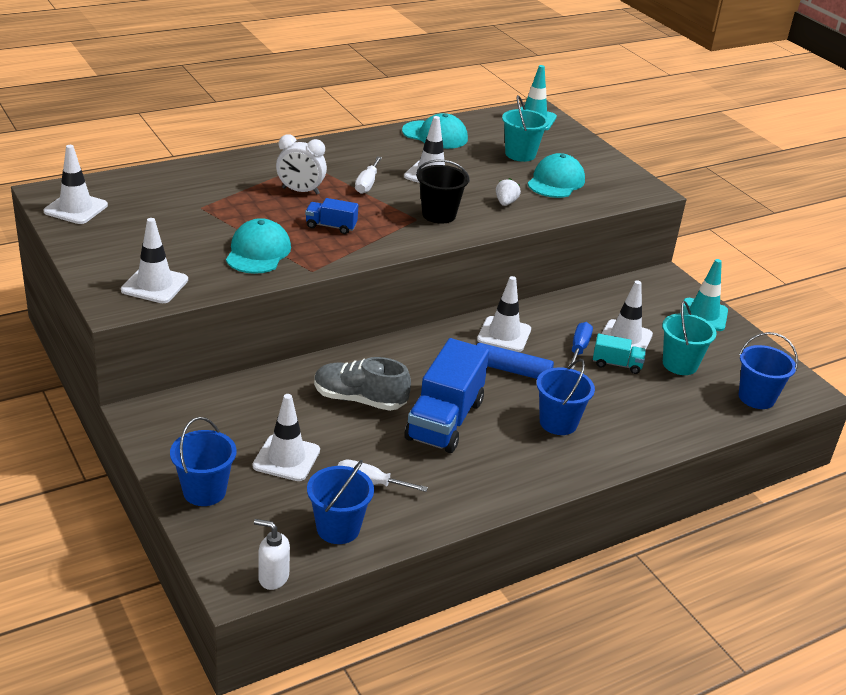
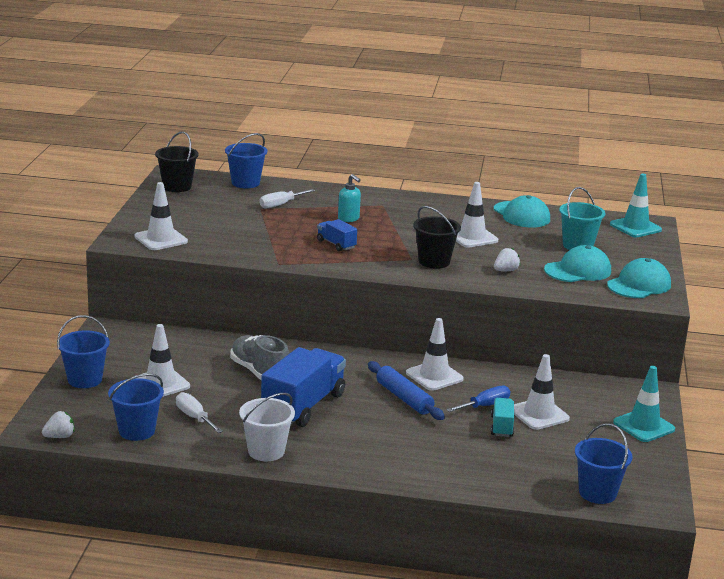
camera: 40 degrees right, 10 degrees down
white traffic cone [44,145,108,224] -> black bucket [155,131,199,192]
turquoise cap [226,218,291,274] -> turquoise cap moved to [607,258,671,298]
white soap dispenser [254,519,290,590] -> white strawberry [42,411,75,438]
white clock [276,134,327,195] -> turquoise soap dispenser [338,174,361,222]
white screwdriver [355,156,382,194] -> white screwdriver moved to [259,189,315,208]
blue truck [405,338,489,453] -> blue truck turned 150 degrees clockwise [261,347,346,427]
blue bucket [536,359,595,435] -> blue bucket moved to [225,133,267,188]
turquoise truck [593,334,646,374] -> turquoise truck turned 135 degrees counterclockwise [491,398,514,437]
turquoise bucket [662,301,717,375] -> none
none -> white bucket [239,393,295,461]

